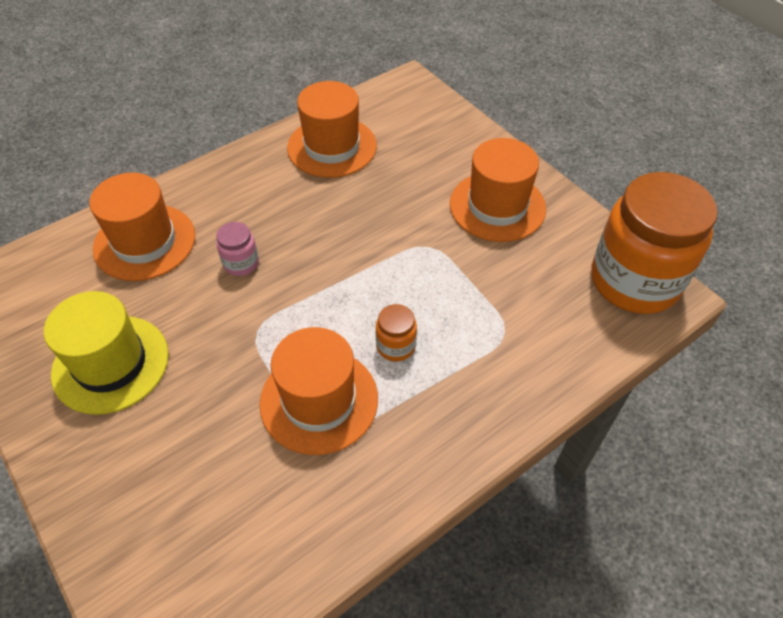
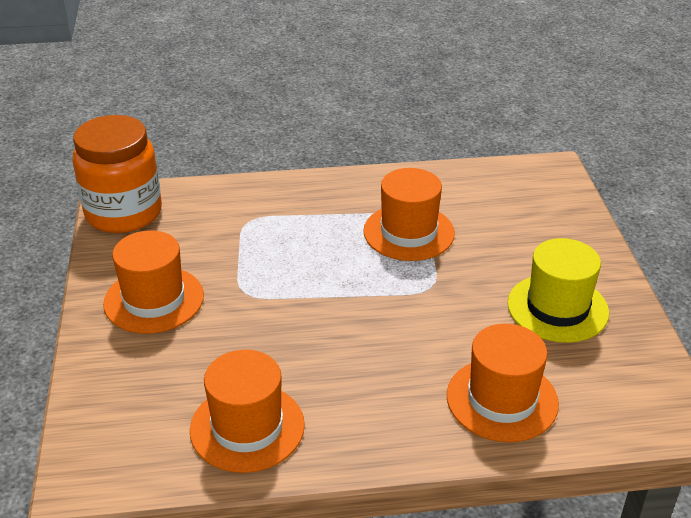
camera: 150 degrees left, 15 degrees down
pink jar [216,222,259,276] -> none
orange jar [376,304,417,362] -> none

